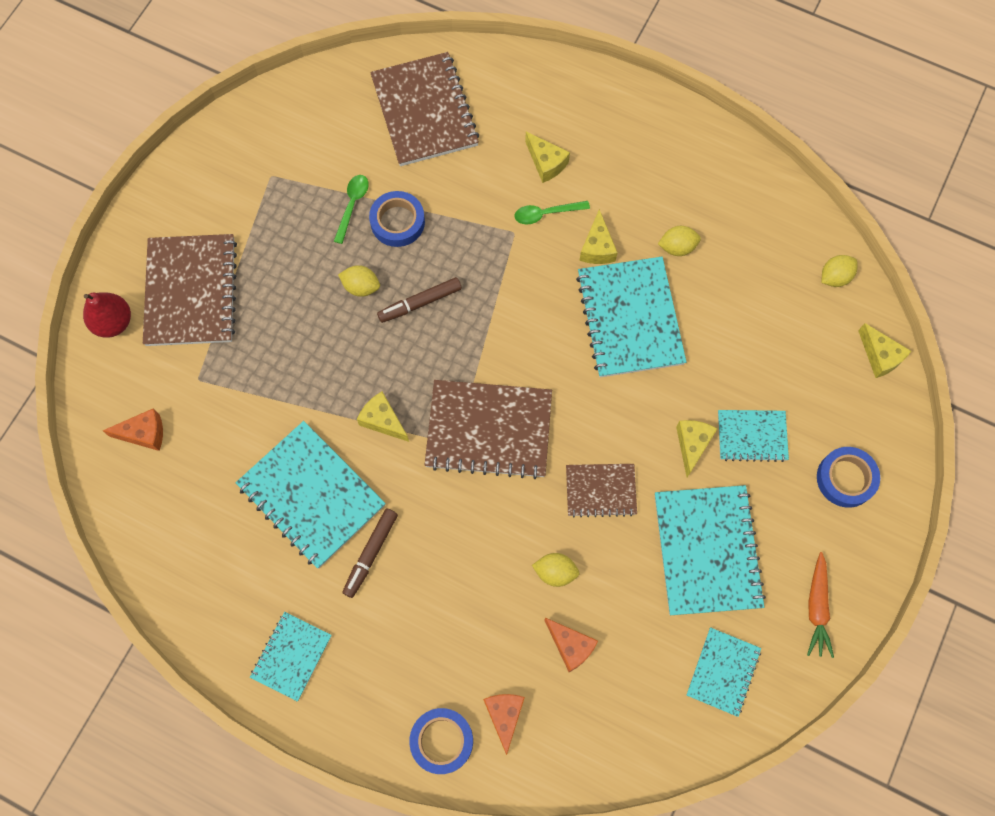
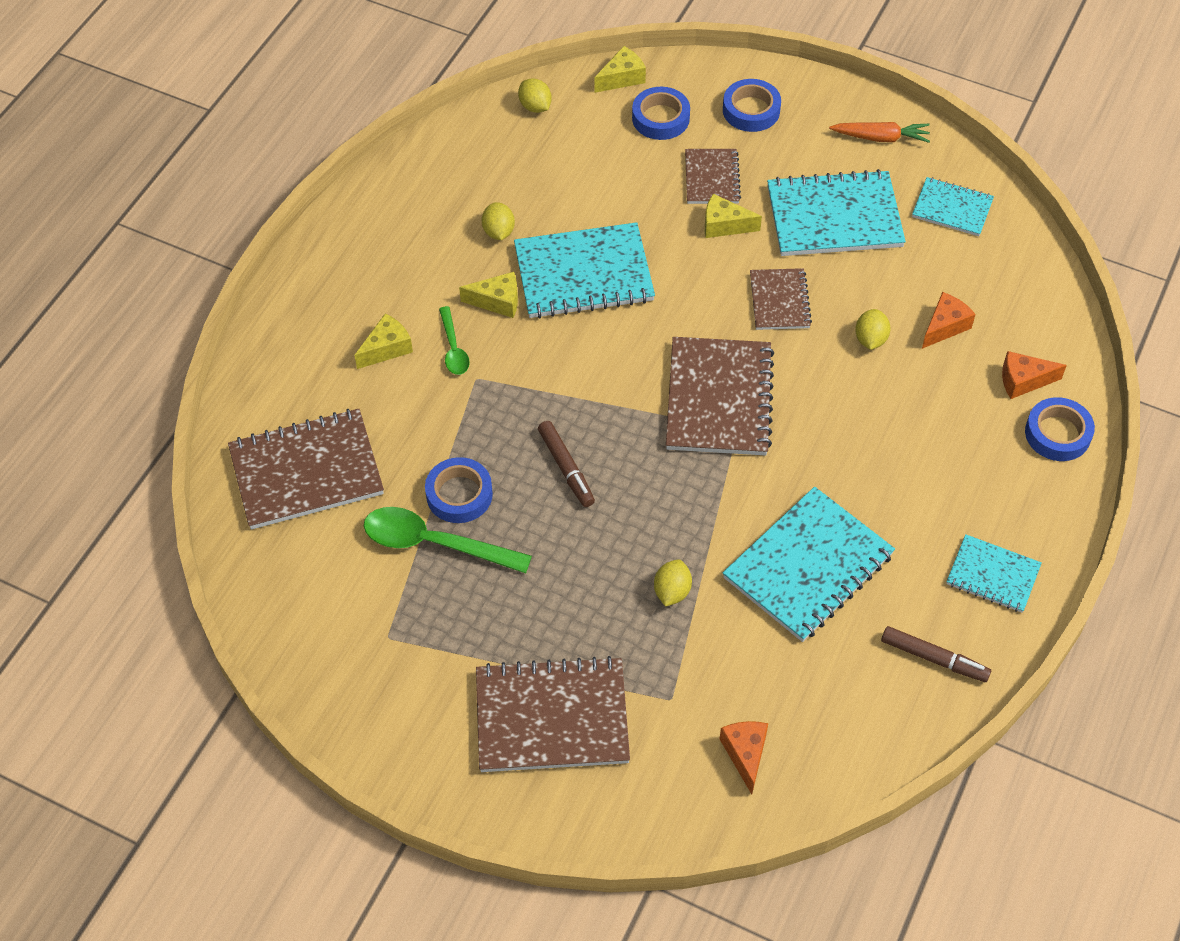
camera: 90 degrees left, 15 degrees down
red pear [83,292,131,338] -> none
green spoon [334,175,369,244] -> green spoon [364,507,532,573], size x1.80
yellow lemon [338,265,380,297] -> yellow lemon moved to [654,559,692,607]
brown marker [342,509,398,598] -> brown marker moved to [881,626,991,682]
yellow cheese [357,392,409,442] -> none
turquoise notebook [718,410,789,462] -> brown notebook [685,149,741,204]
none -> blue tape [632,87,690,140]

